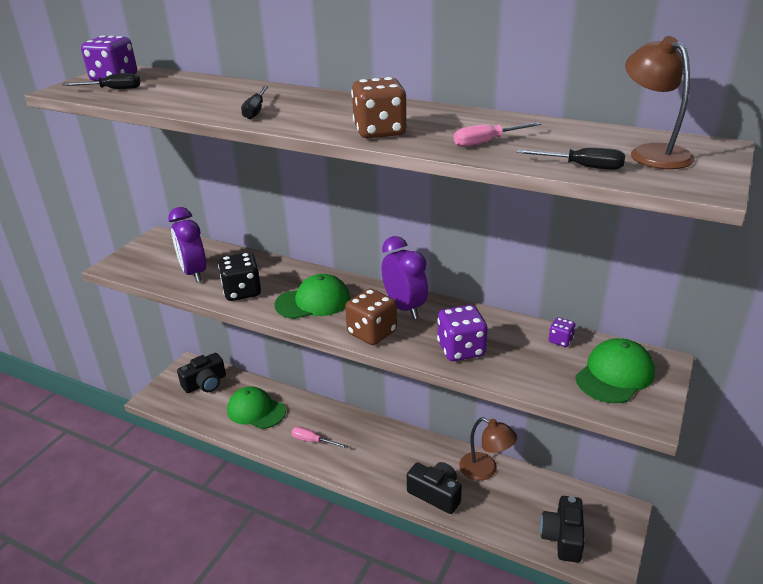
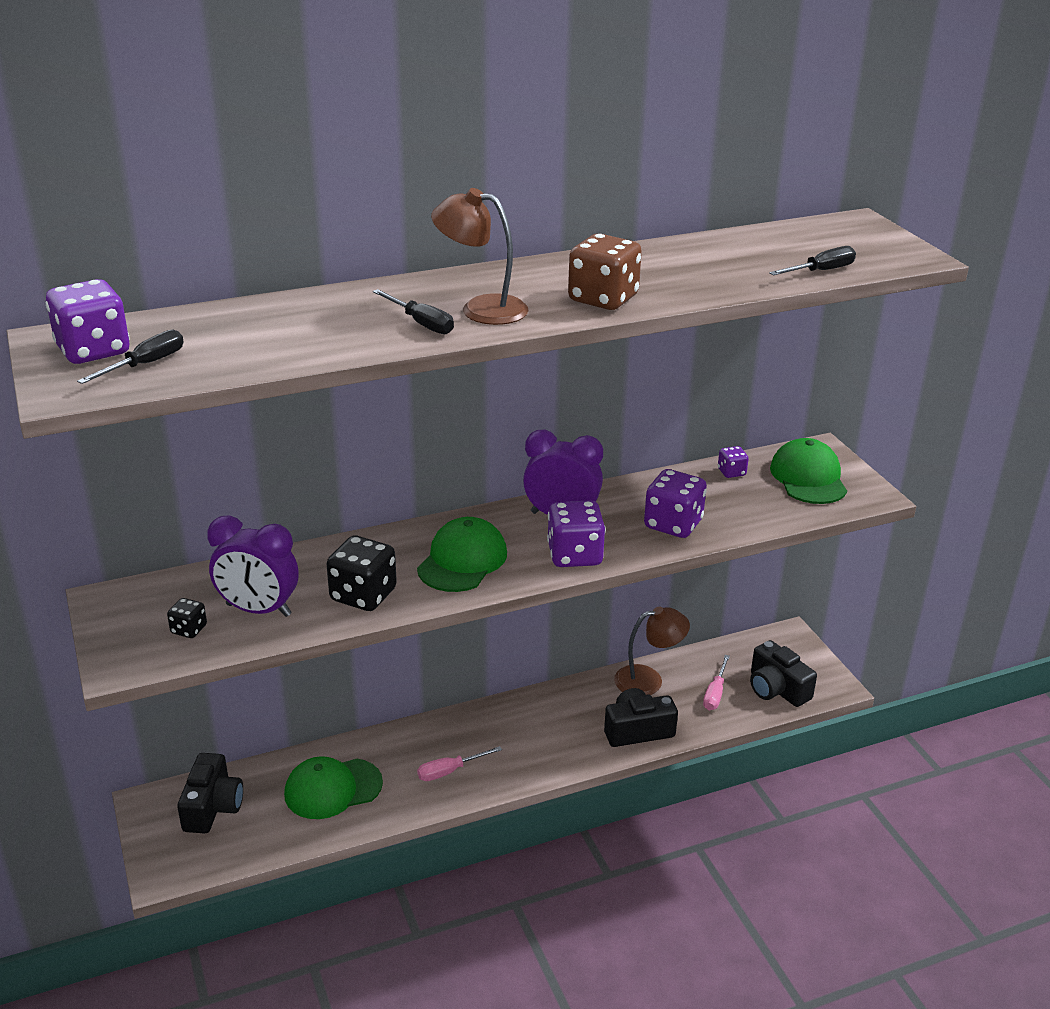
camera: 50 degrees left, 0 degrees up
brown dice [345,289,397,345] -> purple dice [547,500,606,567]
pink screwdriver [454,122,541,147] -> pink screwdriver moved to [703,655,730,710]
brown lamp [625,36,695,169] -> brown lamp moved to [431,188,529,325]
none -> black dice [167,598,207,638]

